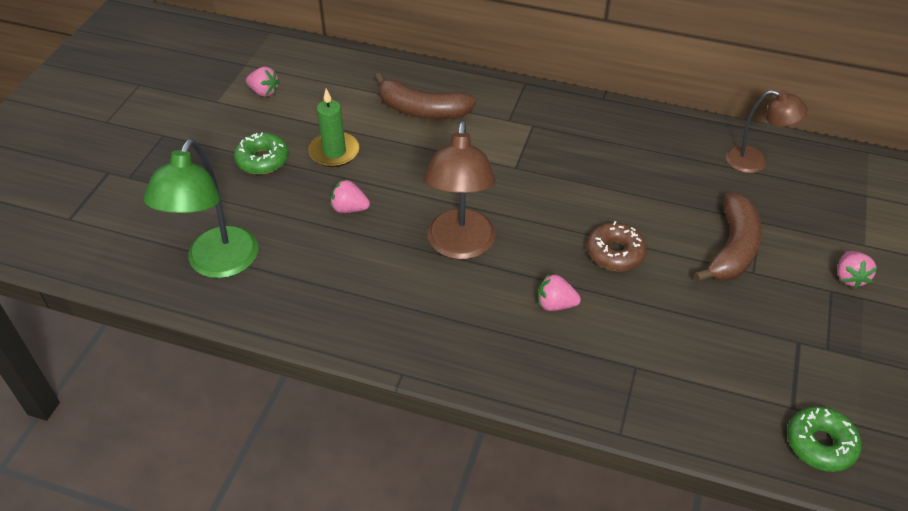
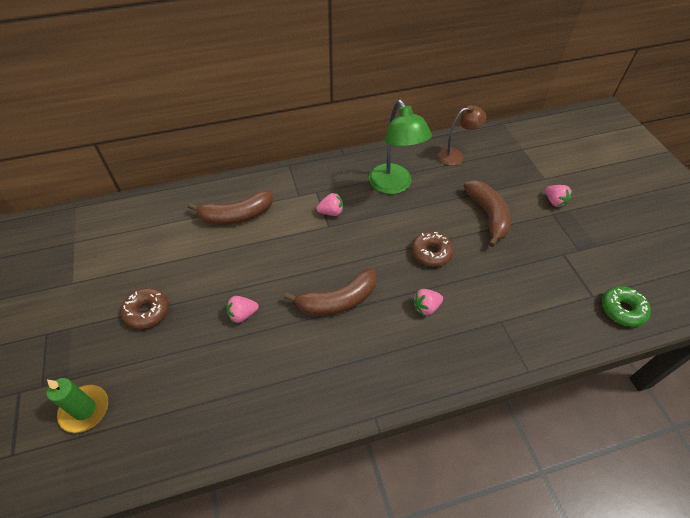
camera: 35 degrees left, 5 degrees up
green lamp [143,139,258,278] -> green lamp moved to [369,100,432,194]
green donut [234,132,289,174] -> brown donut [121,288,169,329]
pink strawberry [246,67,280,97] -> pink strawberry moved to [316,193,343,216]
green candle [309,89,360,167] -> green candle moved to [46,378,108,433]
brown lamp [423,121,496,260] -> brown banana [284,268,377,316]

